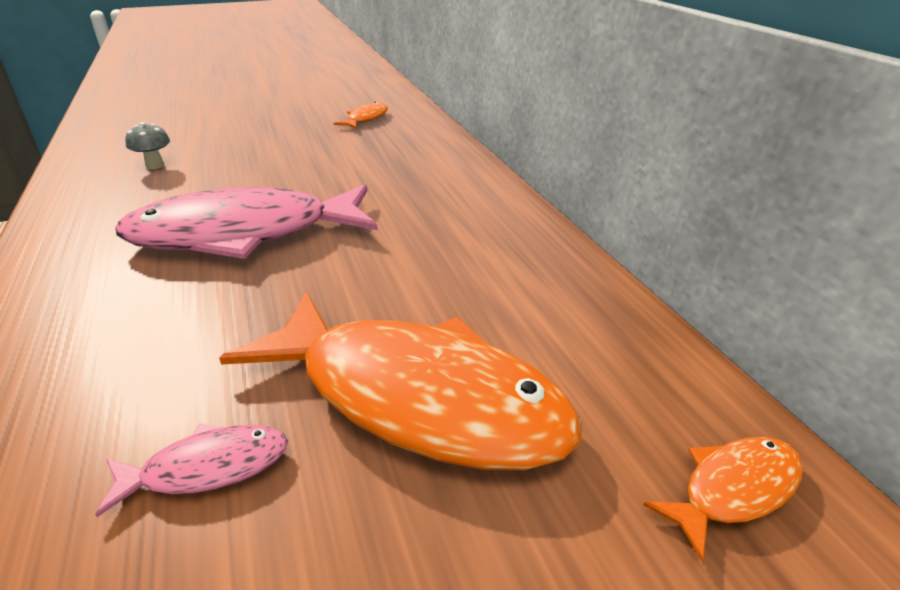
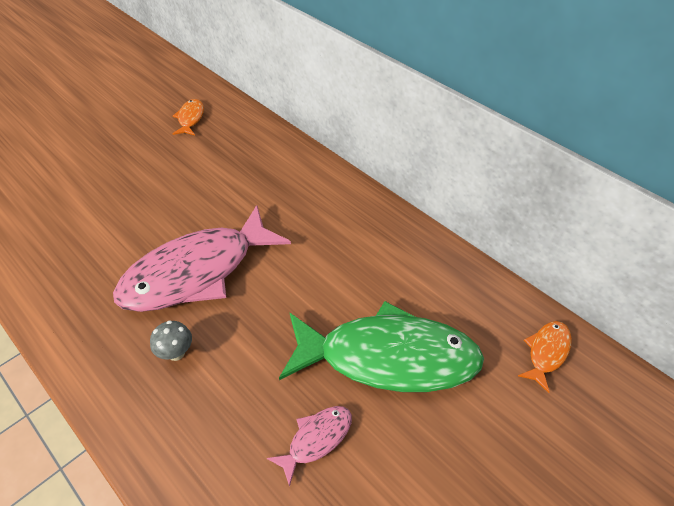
camera: 25 degrees left, 15 degrees up
grey mushroom [125,122,170,169] -> grey mushroom moved to [150,320,192,361]
orange fish [219,291,582,470] -> green fish [279,301,484,392]

